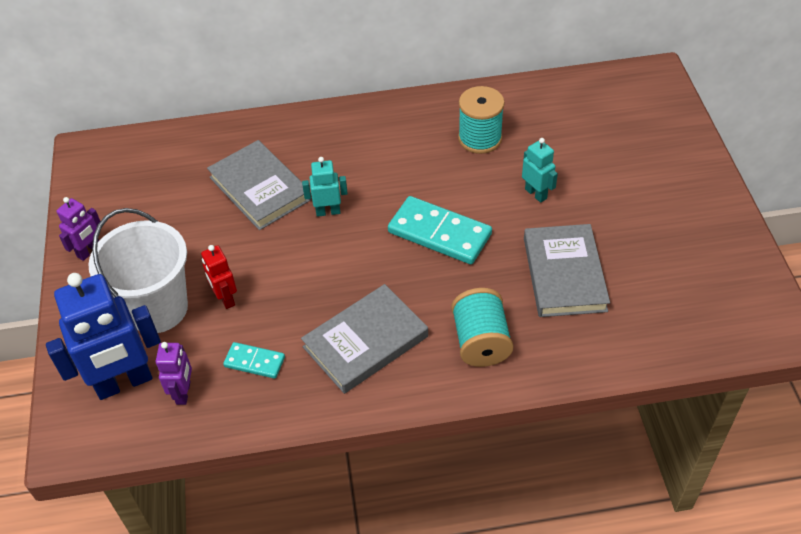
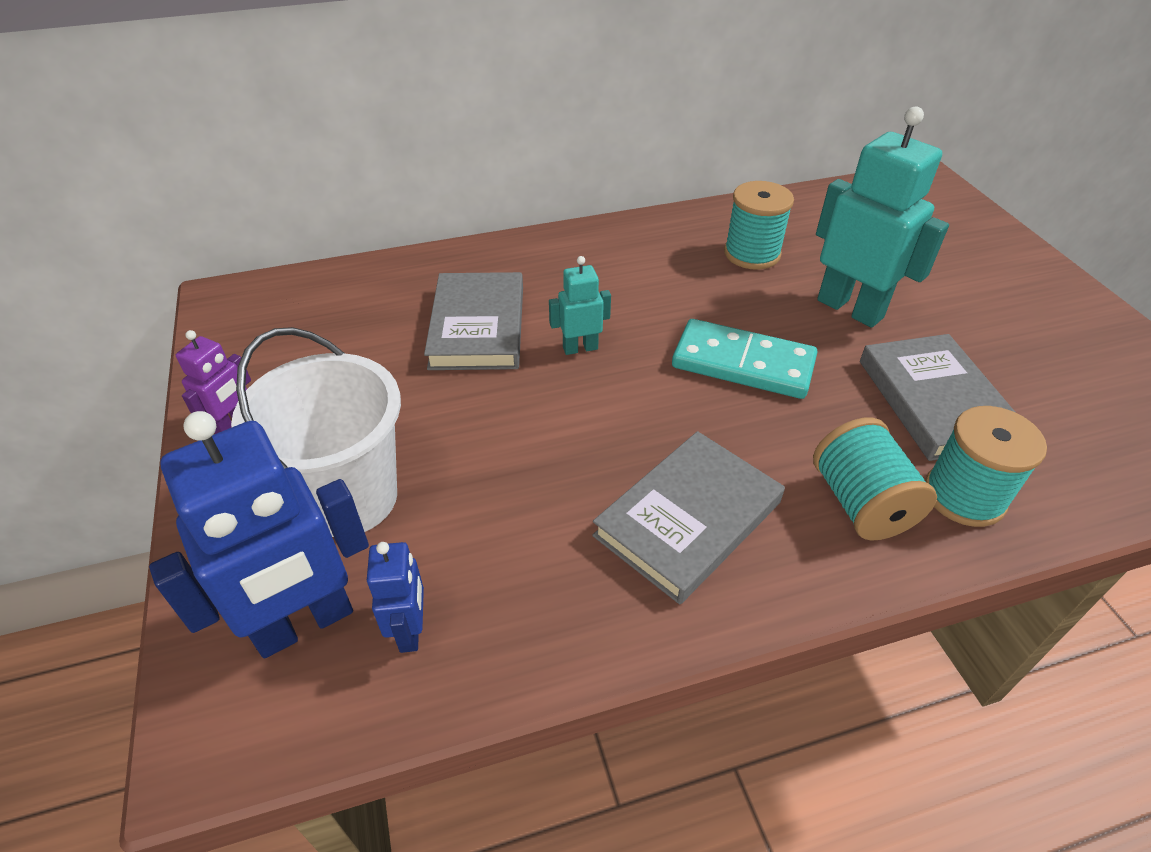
camera: 10 degrees left, 5 degrees down
purple robot [156,342,192,405] -> blue robot [367,542,424,653]
red robot [201,245,237,309] -> none
grey book [207,140,311,230] -> grey book turned 45 degrees clockwise [424,272,523,370]
turquoise domino [223,342,285,379] -> none
turquoise robot [522,138,558,203] -> turquoise robot [816,106,949,328], size x1.99
none -> turquoise spool [925,406,1047,527]

